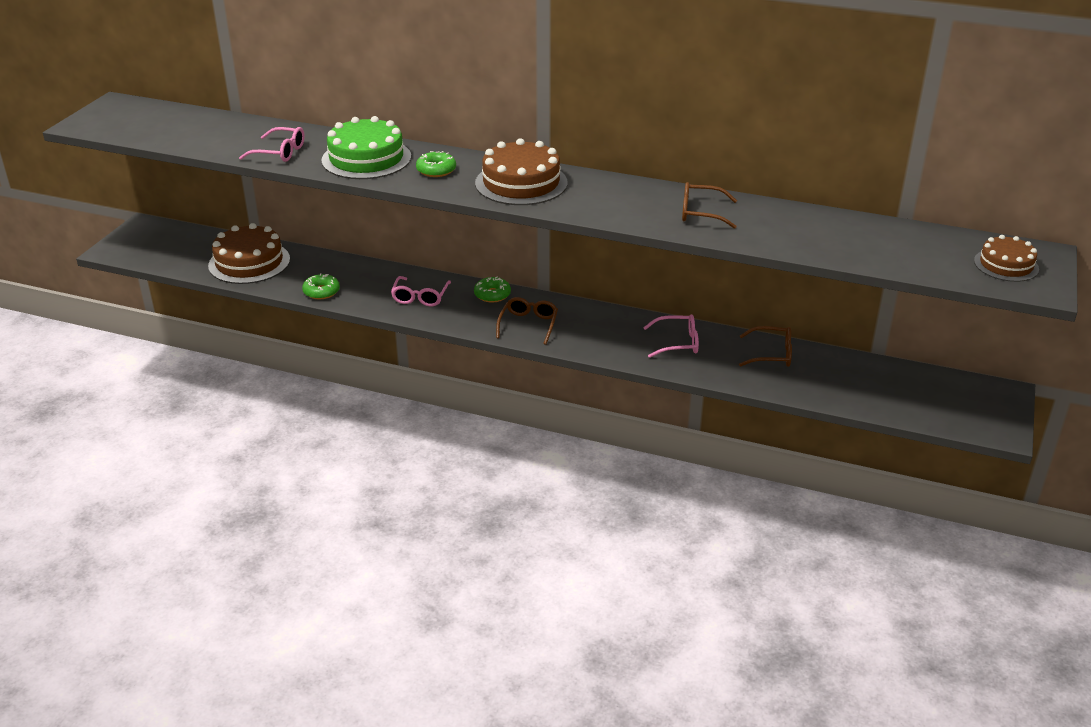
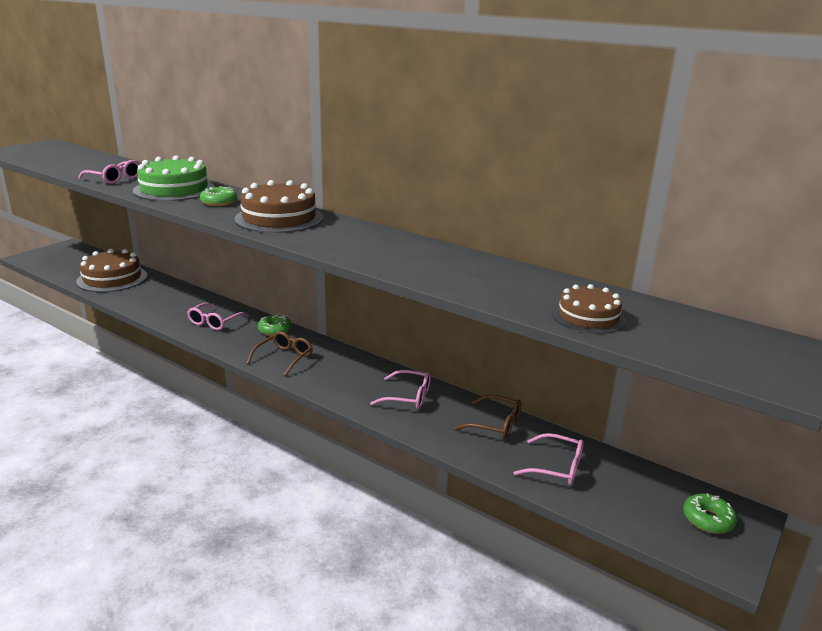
camera: 15 degrees right, 10 degrees down
green donut [302,273,340,299] -> green donut moved to [683,493,737,534]
brown glasses [682,182,737,229] -> none
brown cake [974,235,1039,282] -> brown cake moved to [552,284,625,334]
none -> pink glasses [513,433,584,485]

